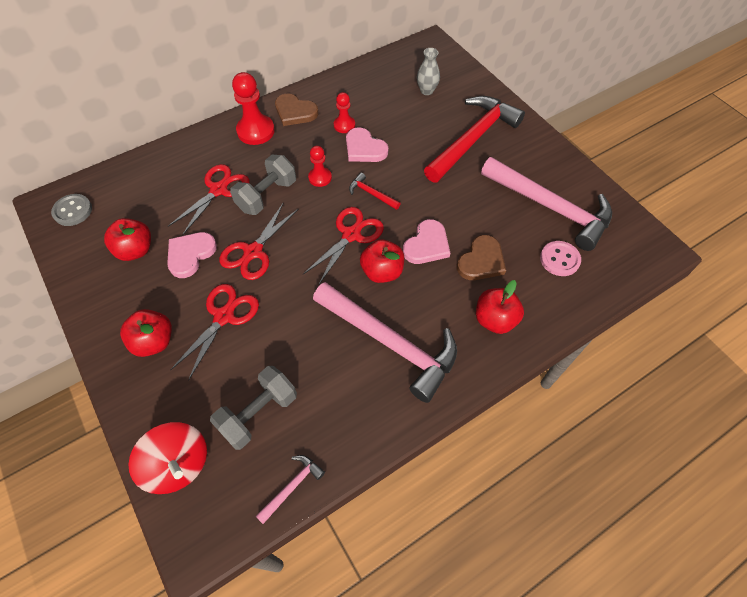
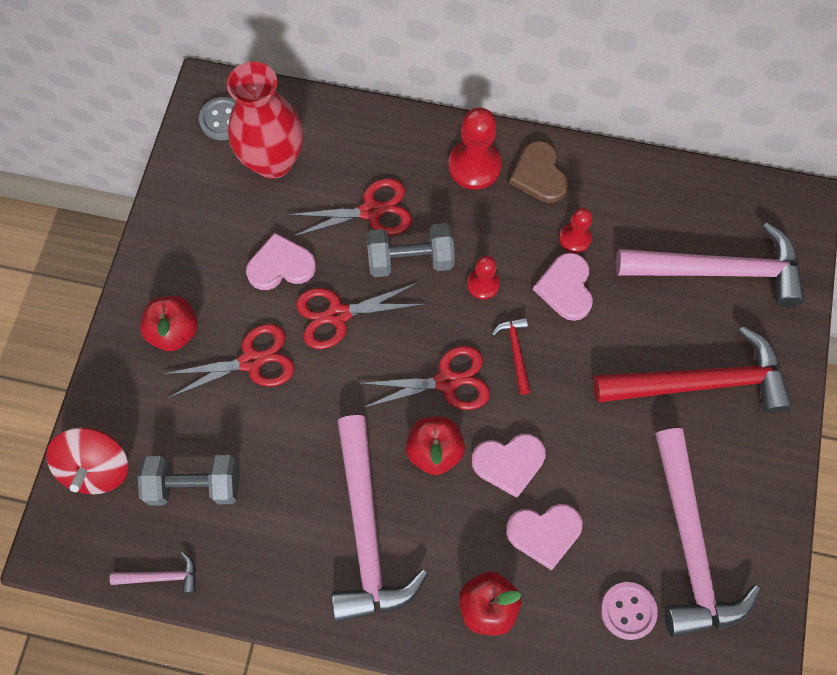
camera: 45 degrees right, 10 degrees up
red apple [104,218,151,261] -> none
grey vase [417,48,440,95] -> pink hammer [616,222,805,307]
brown heart [457,235,506,280] -> pink heart [506,504,582,570]
none -> red vase [227,62,303,179]

